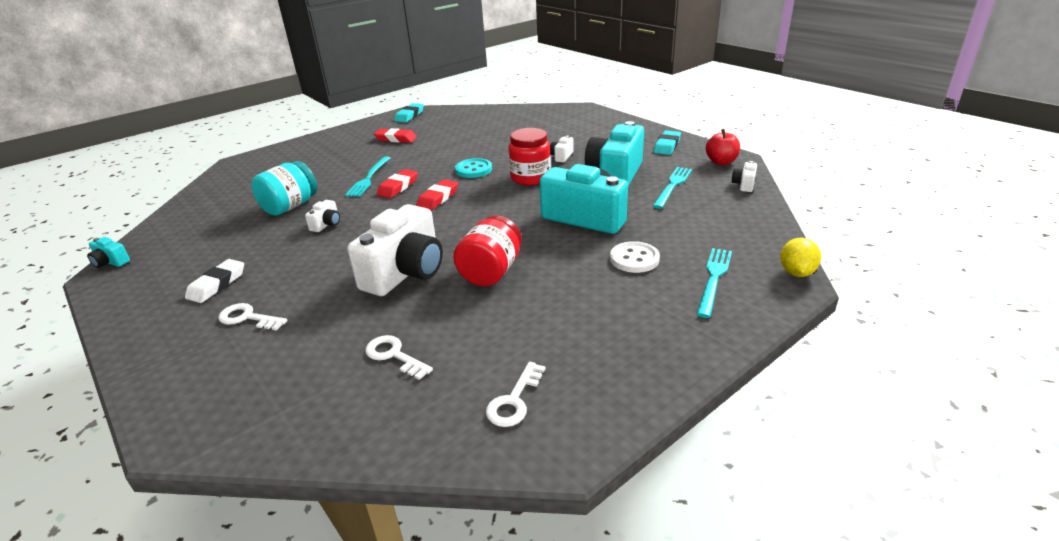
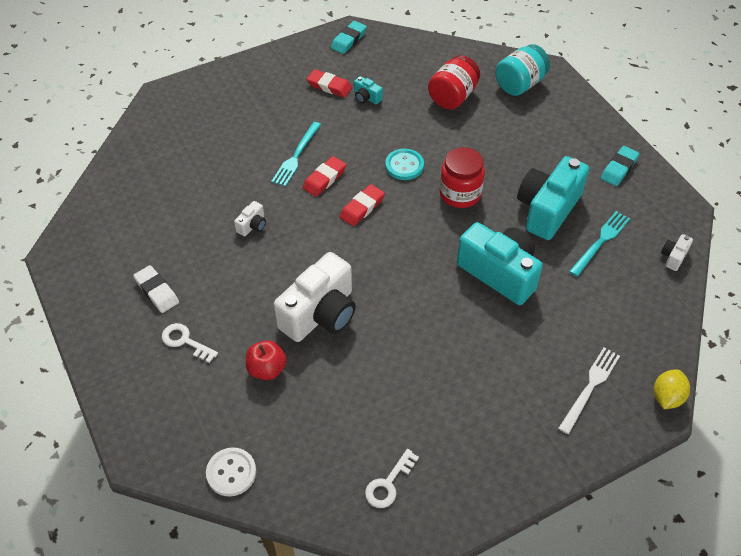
camera: 10 degrees right, 20 degrees up
turquoise camera [87,237,130,268] -> turquoise camera moved to [354,76,383,104]
white eraser [185,259,244,303] -> white eraser turned 75 degrees counterclockwise [133,265,179,313]
turquoise jar [251,161,317,216] -> turquoise jar moved to [495,44,550,96]
white key [365,335,433,380] -> none
red jar [453,215,522,286] -> red jar moved to [428,55,480,109]
white camera [550,136,574,163] -> none
white button [610,241,660,273] -> white button moved to [206,447,256,496]
turquoise fork [697,248,732,318] -> white fork [558,347,620,434]
red apple [706,129,740,165] -> red apple moved to [246,340,287,380]

